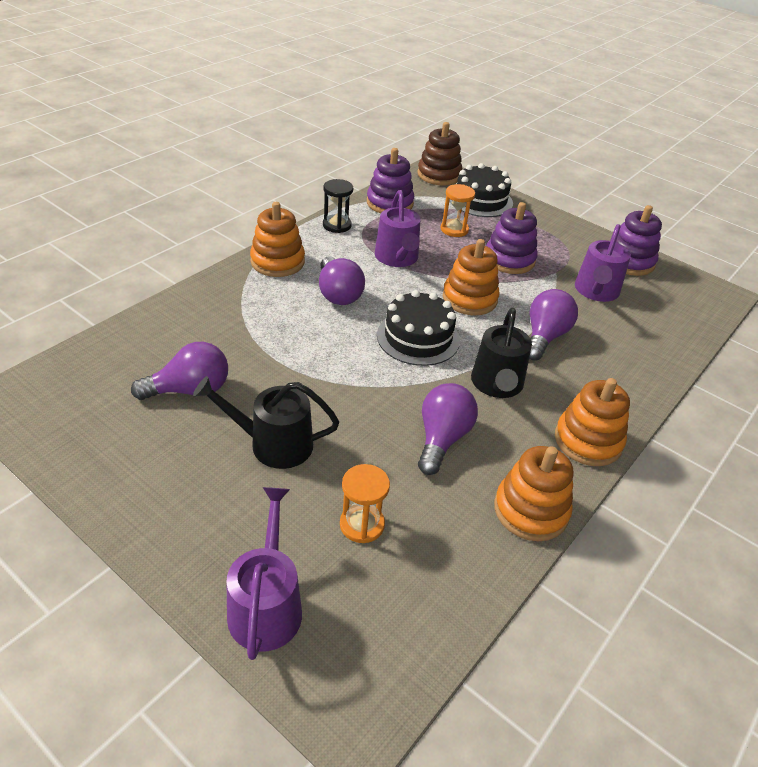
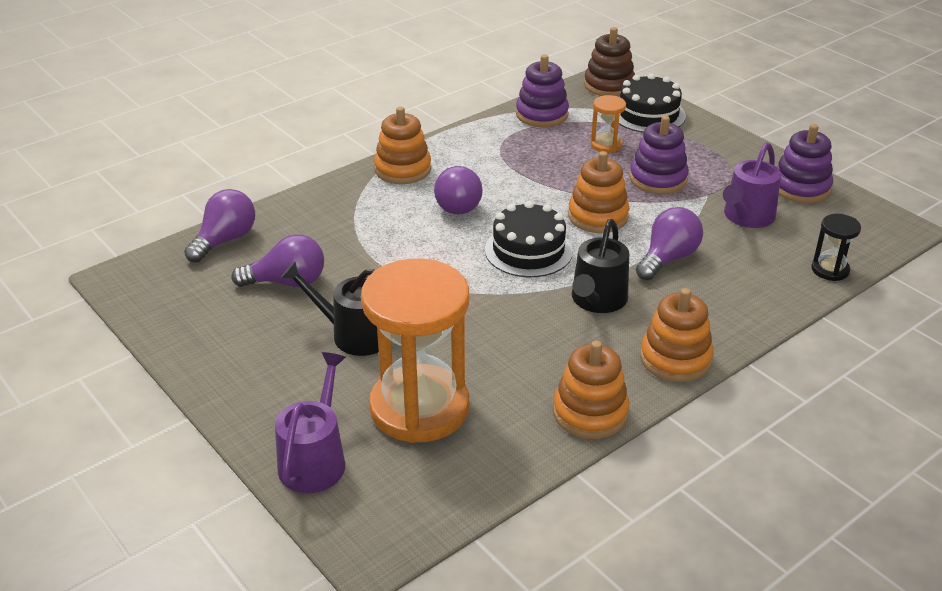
camera: 15 degrees right, 5 degrees down
black hourglass [323,179,353,233] -> black hourglass moved to [811,214,861,281]
orange hourglass [340,464,390,543] -> orange hourglass [361,259,469,443], size x2.31
purple watering can [375,190,420,267] -> none
purple light bulb [418,383,478,475] -> purple light bulb moved to [184,189,255,263]

